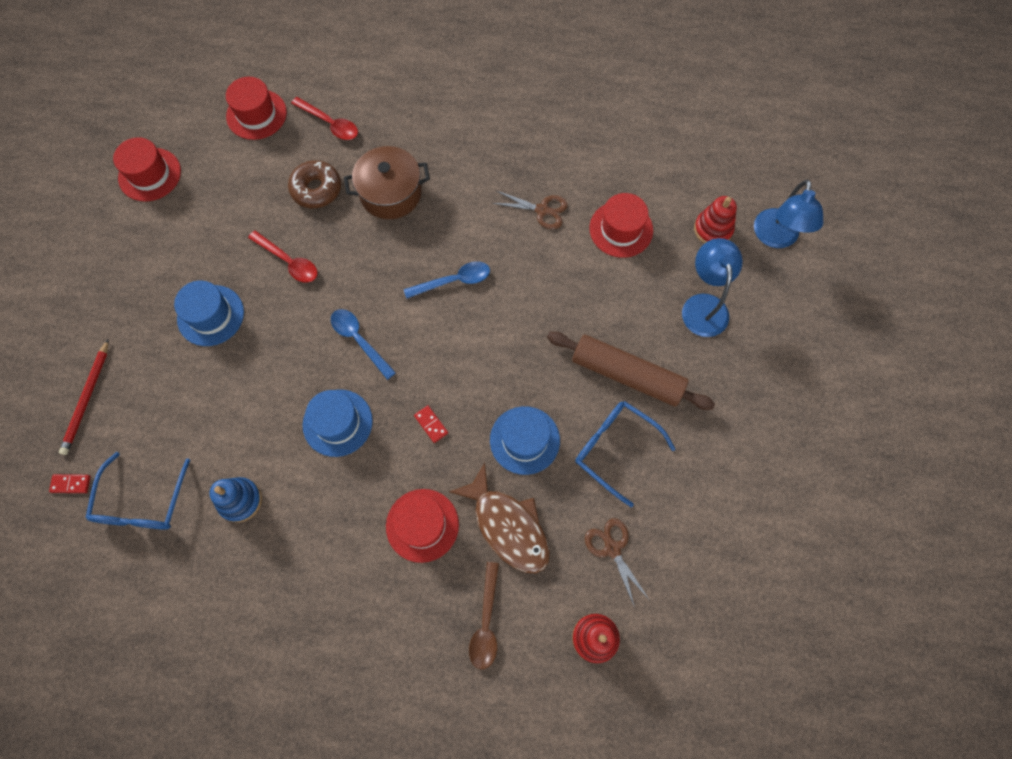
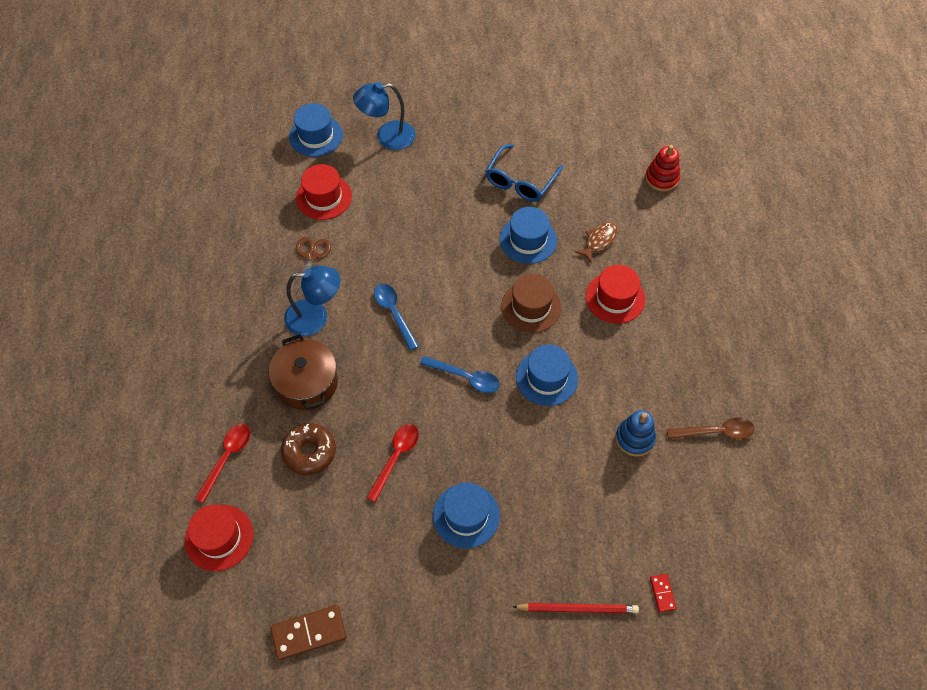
camera: 100 degrees left, 10 degrees down
blue glasses [85,452,190,530] -> none
red hat [113,137,181,201] -> brown domino [270,605,346,660]
blue spoon [331,309,396,380] -> blue spoon turned 105 degrees counterclockwise [420,356,500,393]
red domino [414,405,448,443] -> brown hat [501,274,561,333]
brown fish [449,463,550,573] -> brown fish [575,222,618,263], size x0.56
brown spoon [469,562,499,670] -> brown spoon moved to [667,418,755,439]
brown rolling pin [547,332,715,410] -> none
brown scissors [585,518,649,608] -> none
red stacking toy [694,196,737,244] -> blue hat [289,103,343,157]
blue lamp [754,180,823,248] -> blue lamp moved to [284,266,340,336]

